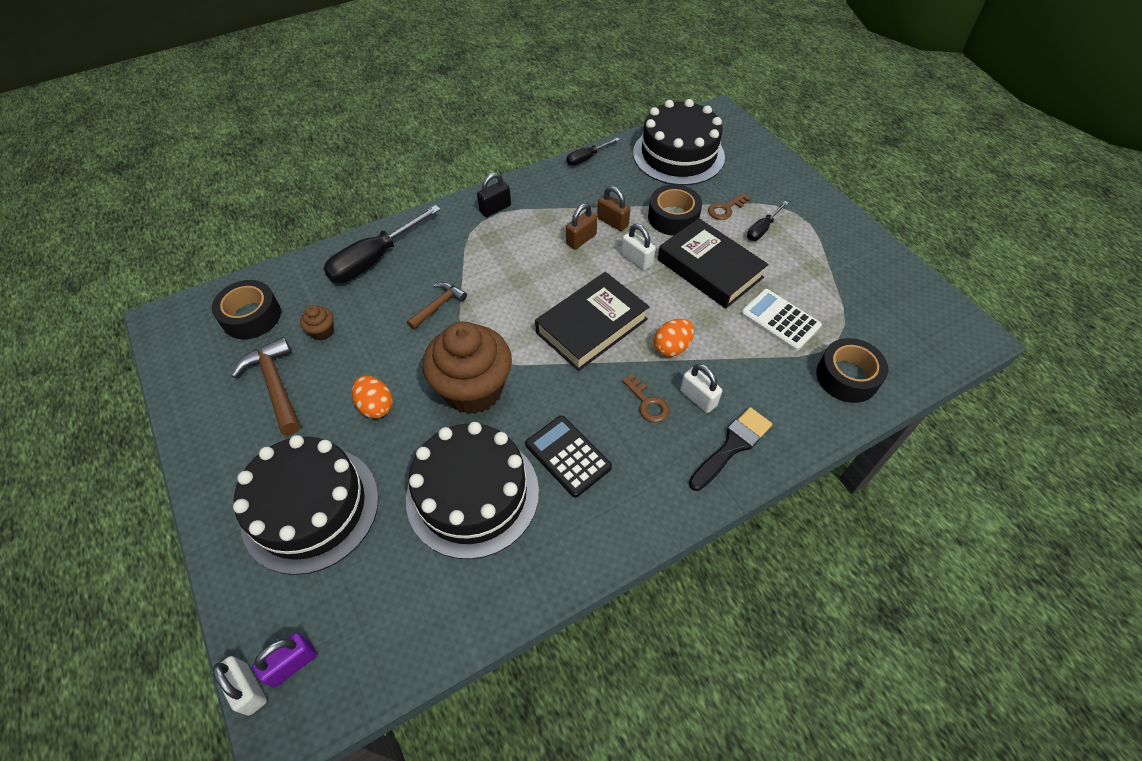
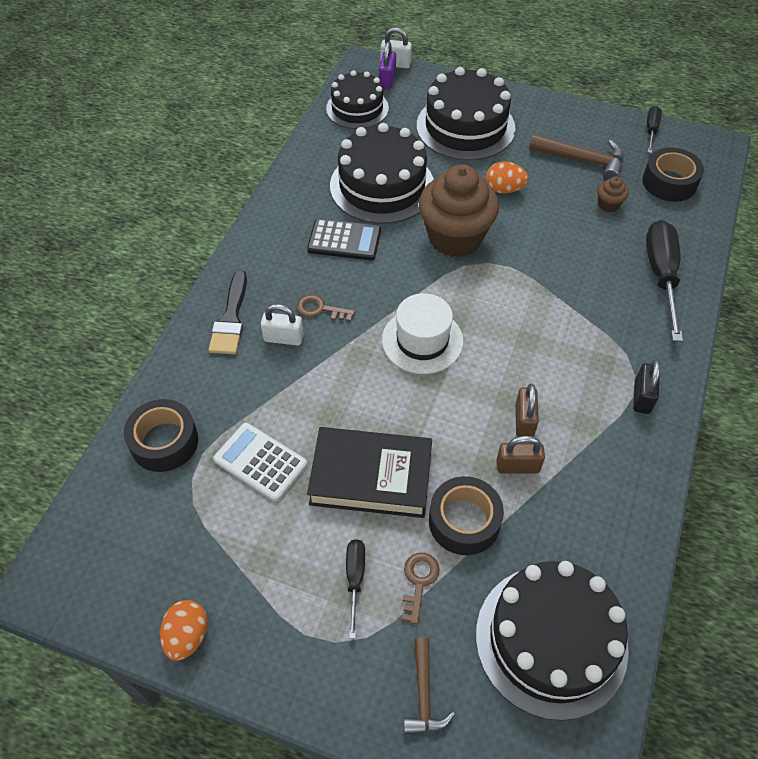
camera: 140 degrees right, 0 degrees up
brown hammer [407,282,467,330] -> brown hammer moved to [404,637,455,734]
black book [535,272,650,371] -> white hat [382,293,463,374]
black screwdriver [567,138,620,165] -> black screwdriver moved to [647,106,662,153]
white padlock [621,224,656,270] -> none
orange egg [654,319,694,357] -> orange egg moved to [160,600,207,661]
white calculator [741,289,822,351] -> white calculator turned 150 degrees counterclockwise [213,423,307,502]
none -> black cake [326,70,389,129]

